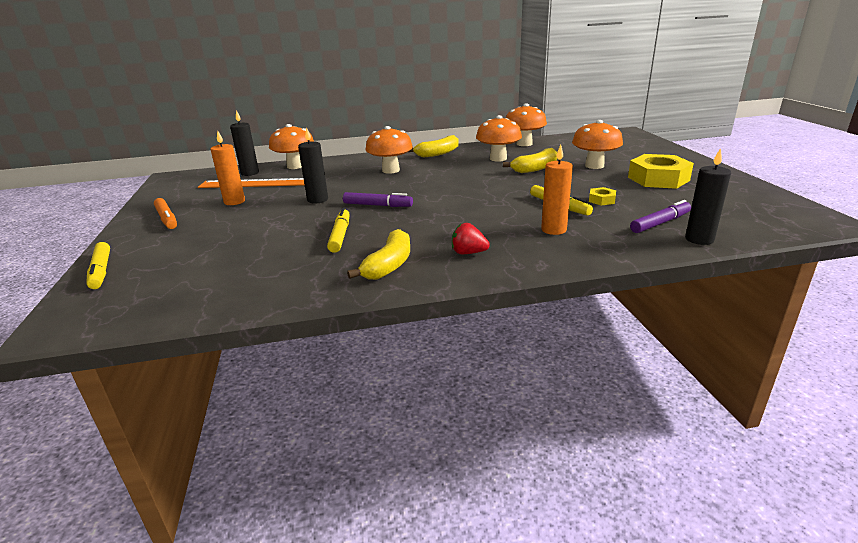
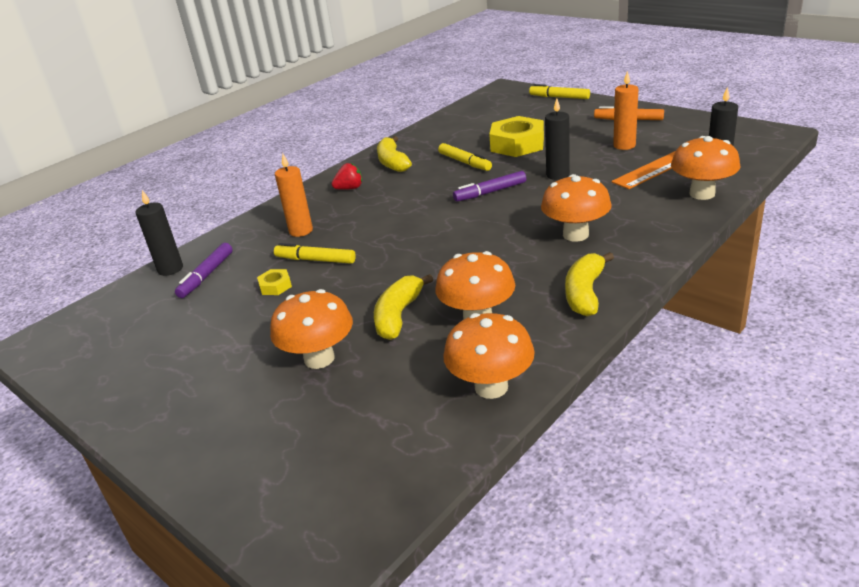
camera: 145 degrees right, 5 degrees up
yellow nut [628,154,694,189] -> yellow nut moved to [489,116,544,157]

